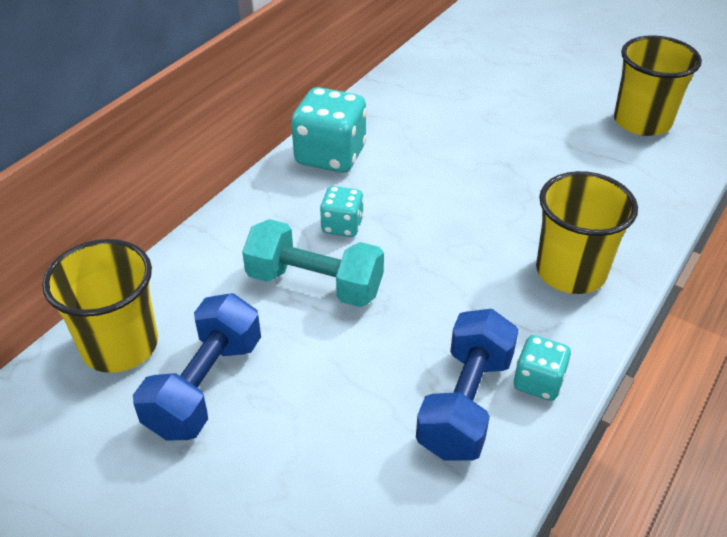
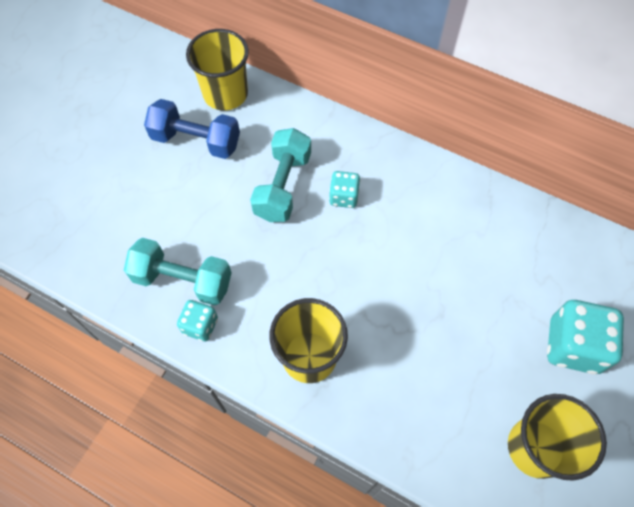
camera: 85 degrees right, 20 degrees up
turquoise dice [291,87,367,173] -> turquoise dice moved to [547,300,624,374]
blue dumbbell [416,309,519,461] -> turquoise dumbbell [124,238,232,306]

